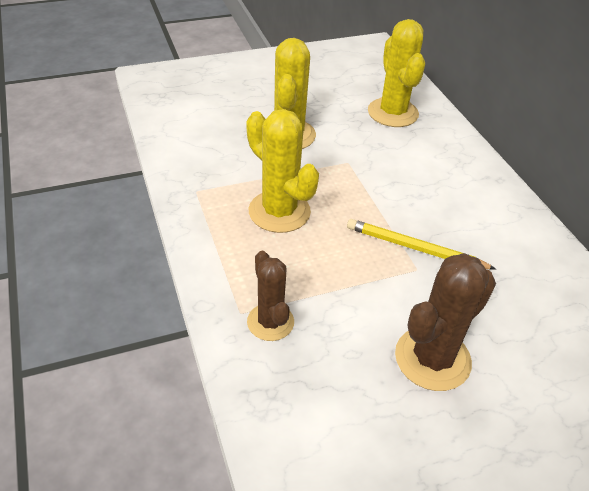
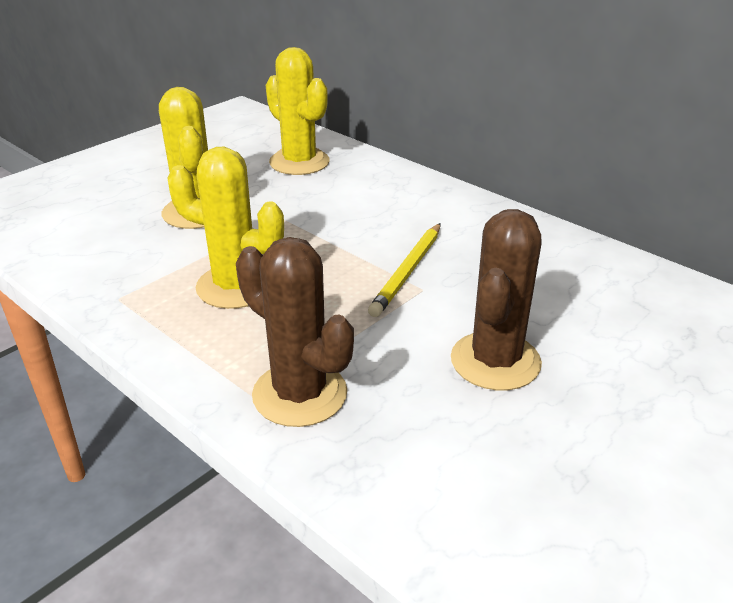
camera: 25 degrees left, 10 degrees down
brown cactus [247,251,294,341] -> brown cactus [236,237,354,427], size x1.56
yellow pencil [347,219,496,269] -> yellow pencil turned 60 degrees counterclockwise [368,223,440,317]

